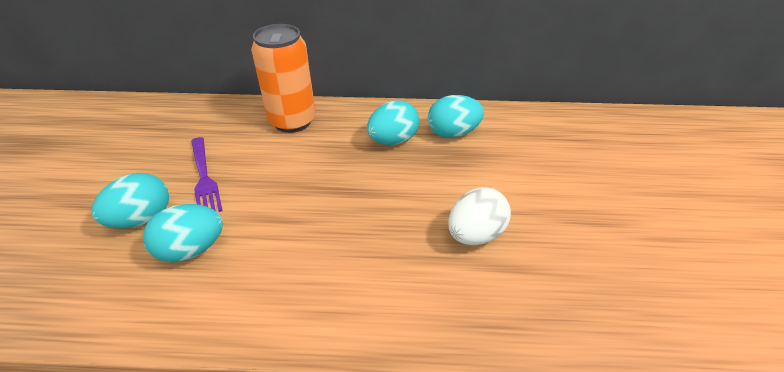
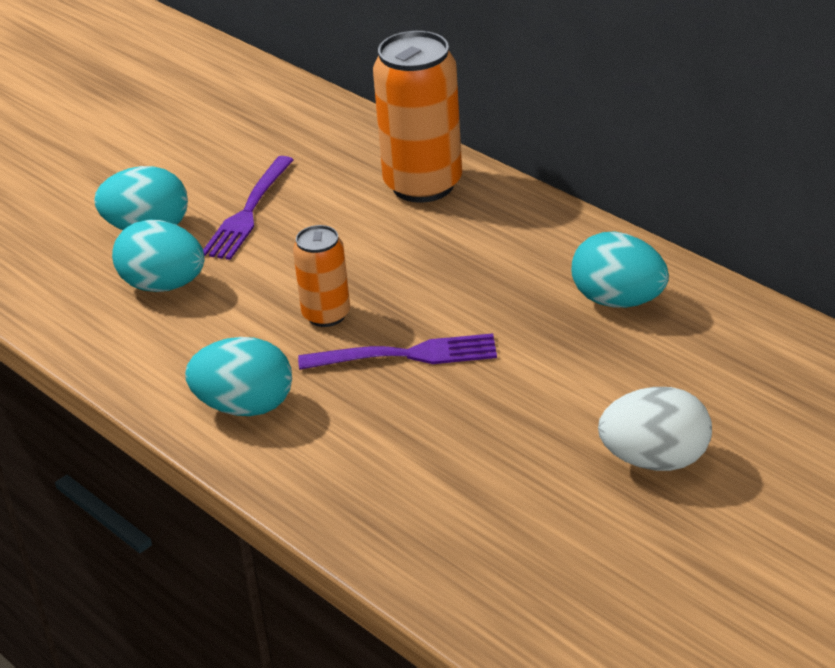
camera: 45 degrees right, 5 degrees down
turquoise egg [367,100,419,145] -> turquoise egg moved to [185,337,292,416]
white egg [448,187,511,245] -> white egg moved to [598,387,712,471]
none -> orange can [293,225,350,327]
none -> purple fork [298,333,497,370]

